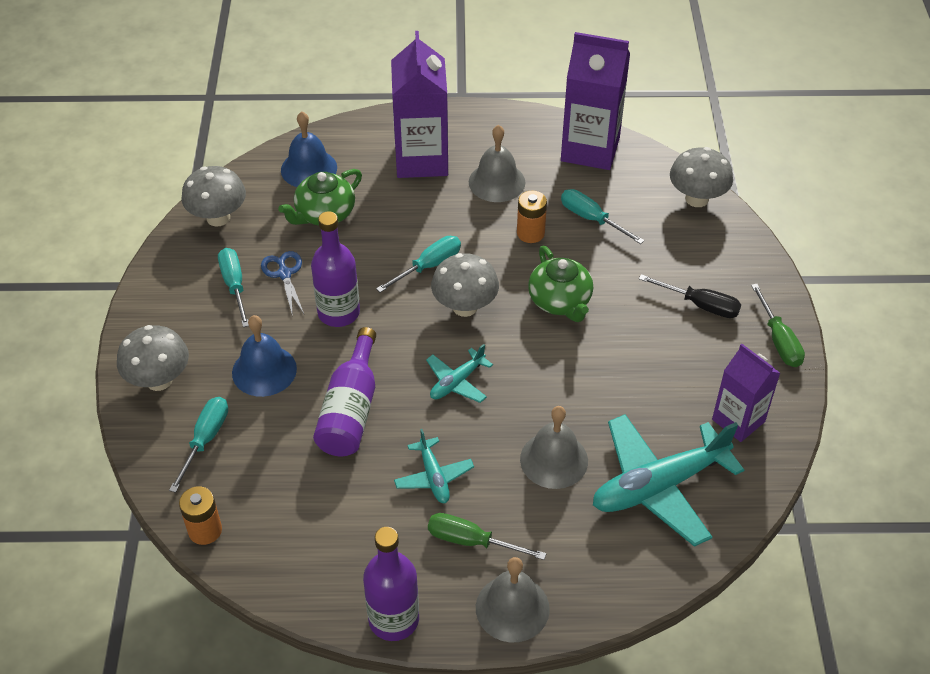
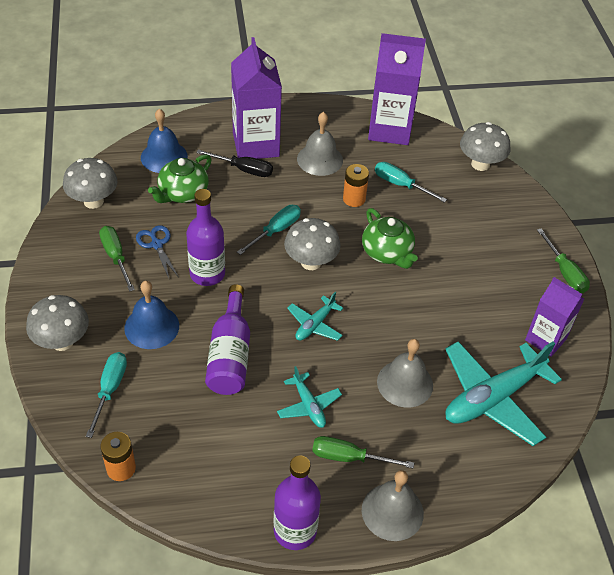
camera: 10 degrees left, 0 degrees up
turquoise screwdriver [218,248,249,327] -> green screwdriver [99,226,135,292]
black screwdriver [639,274,741,318] -> black screwdriver moved to [196,150,273,177]

